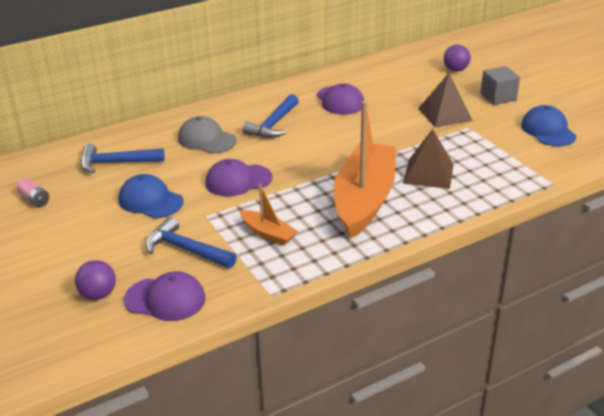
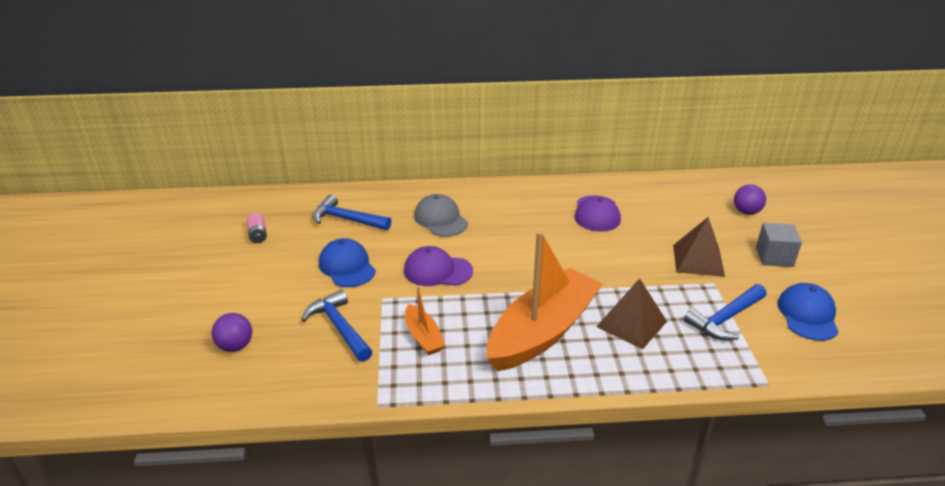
camera: 25 degrees right, 0 degrees up
purple cap [124,271,206,321] -> none
blue hammer [242,94,299,138] -> blue hammer moved to [684,284,767,340]

